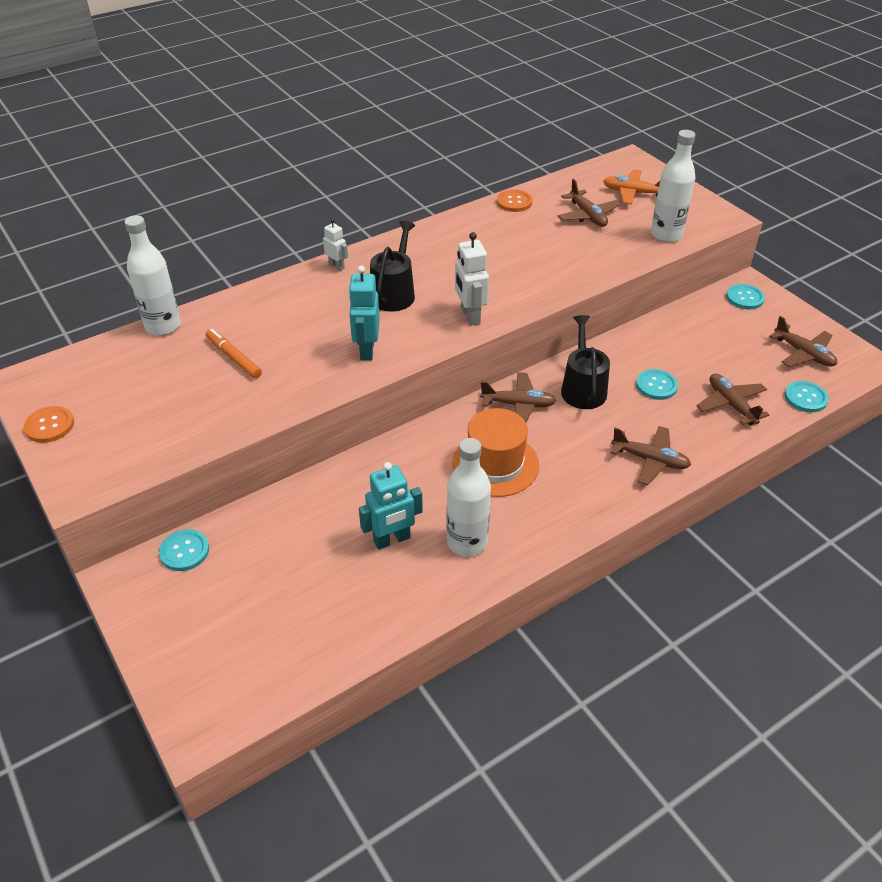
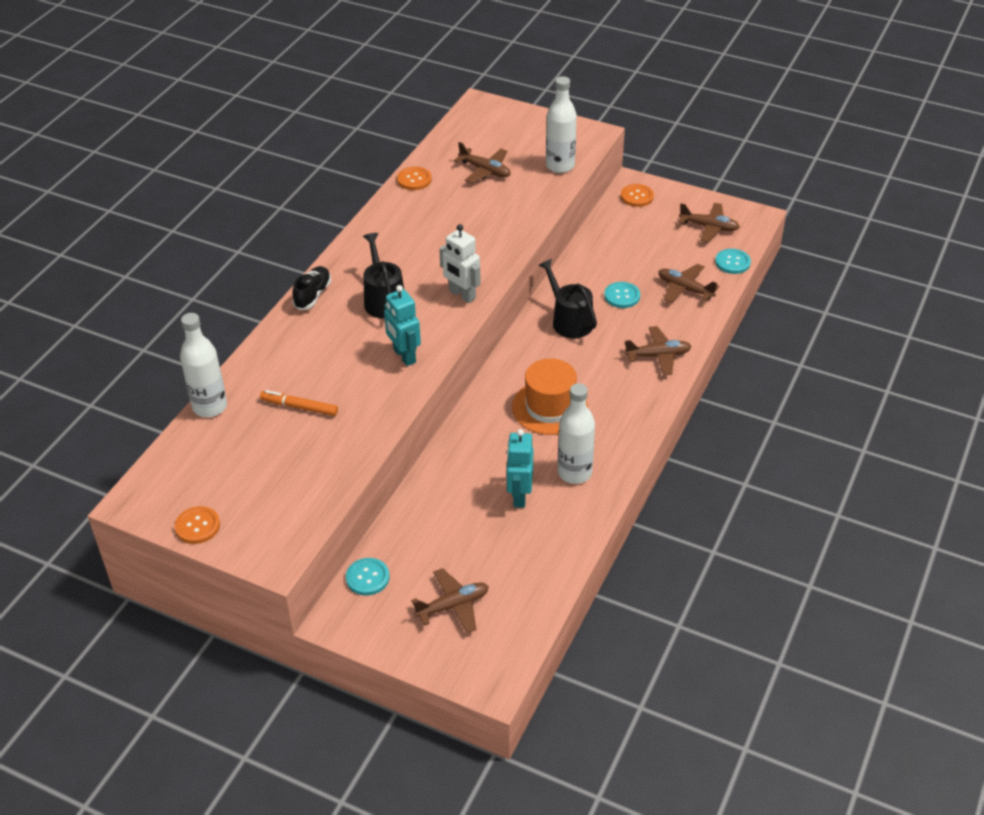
camera: 30 degrees left, 0 degrees up
white robot [323,219,348,271] -> black shoe [292,266,331,310]
turquoise robot [359,462,423,550] -> turquoise robot turned 150 degrees clockwise [506,429,533,508]
brown plane [480,372,557,423] -> brown plane moved to [411,568,489,633]
orange plane [603,169,660,205] -> none
turquoise button [726,284,765,309] -> orange button [621,184,654,207]

